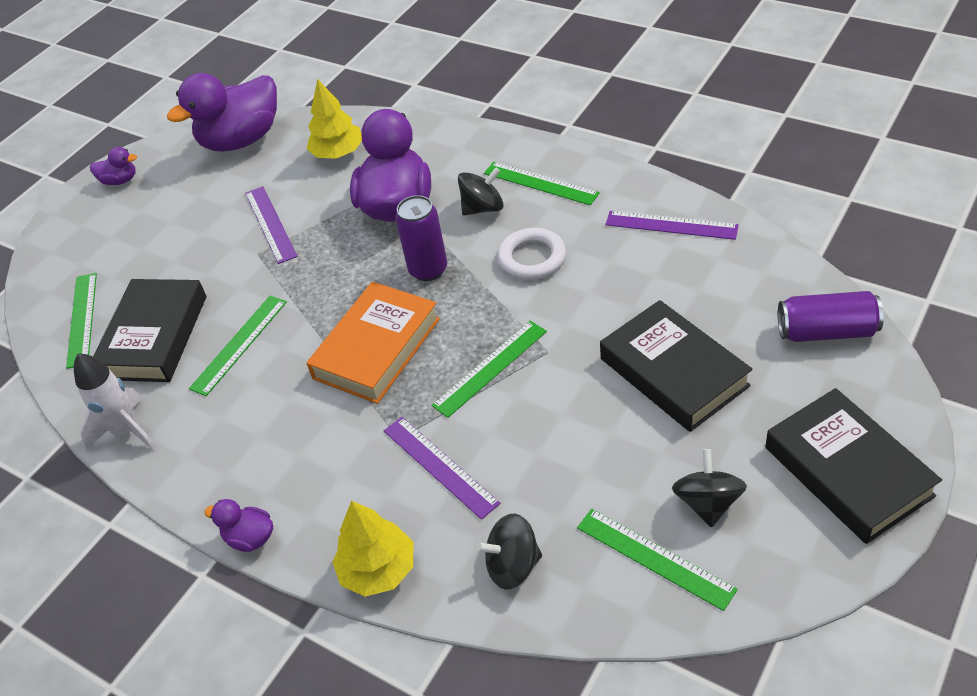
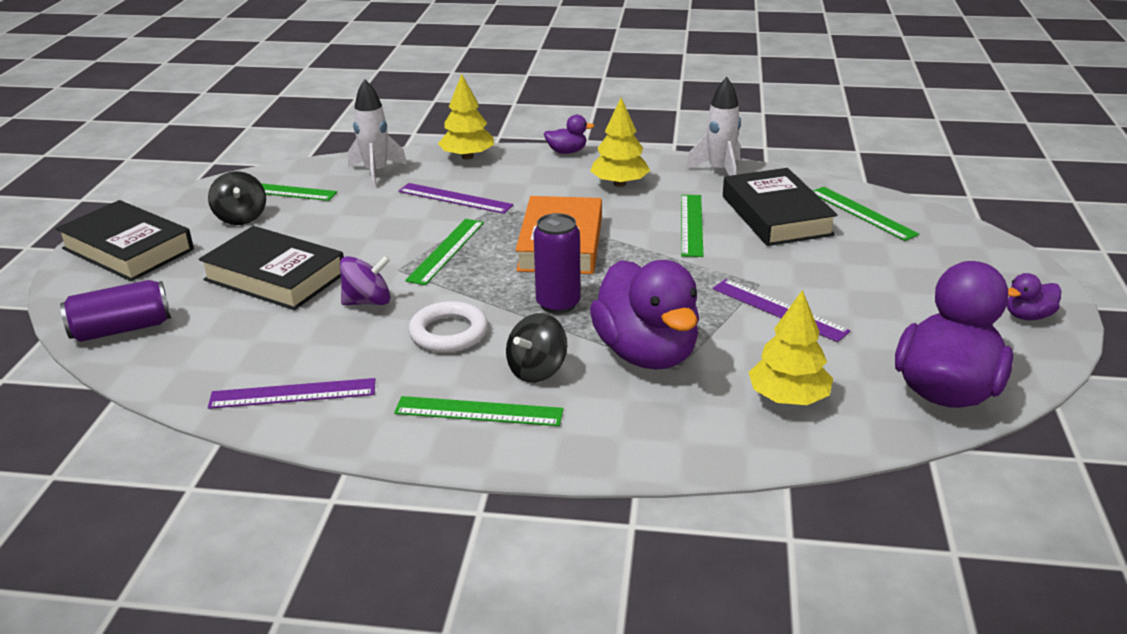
camera: 150 degrees right, 15 degrees down
black spinning top [477,513,542,589] -> white rocket [348,79,407,188]
none -> purple spinning top [340,255,390,305]
none -> yellow tree [590,97,650,187]

